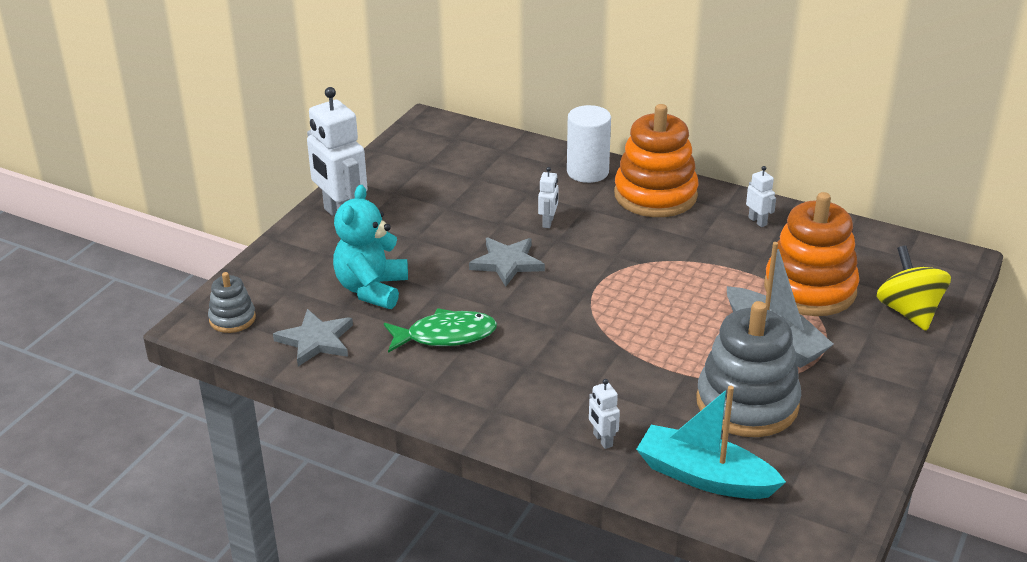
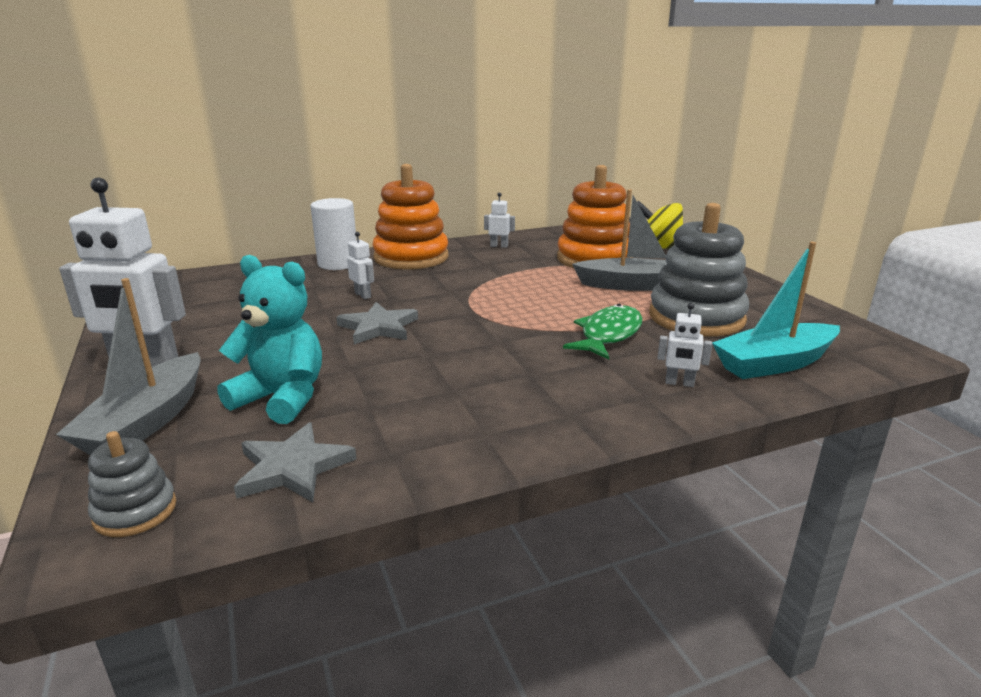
camera: 50 degrees left, 10 degrees down
turquoise teddy bear [333,185,408,309] -> turquoise teddy bear turned 150 degrees clockwise [217,255,322,424]
green fish [384,308,497,353] -> green fish moved to [563,304,643,360]
none -> grey boat [56,278,201,455]

